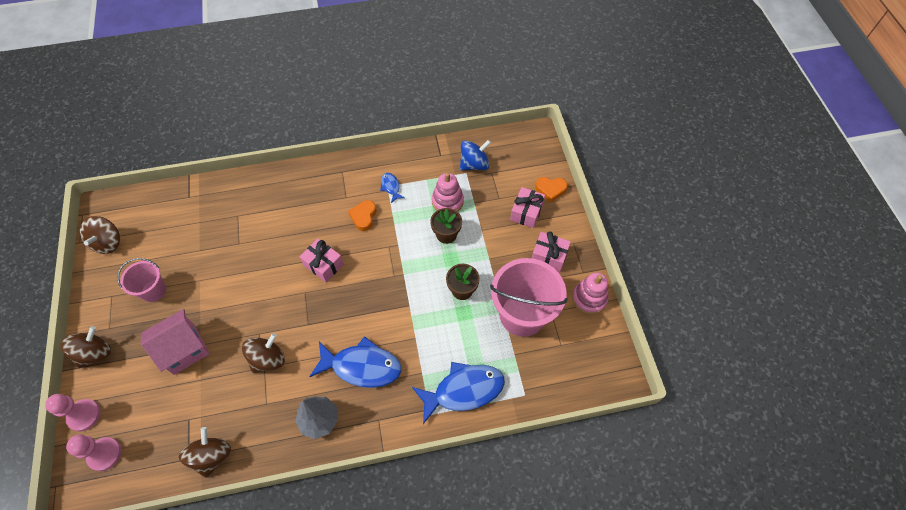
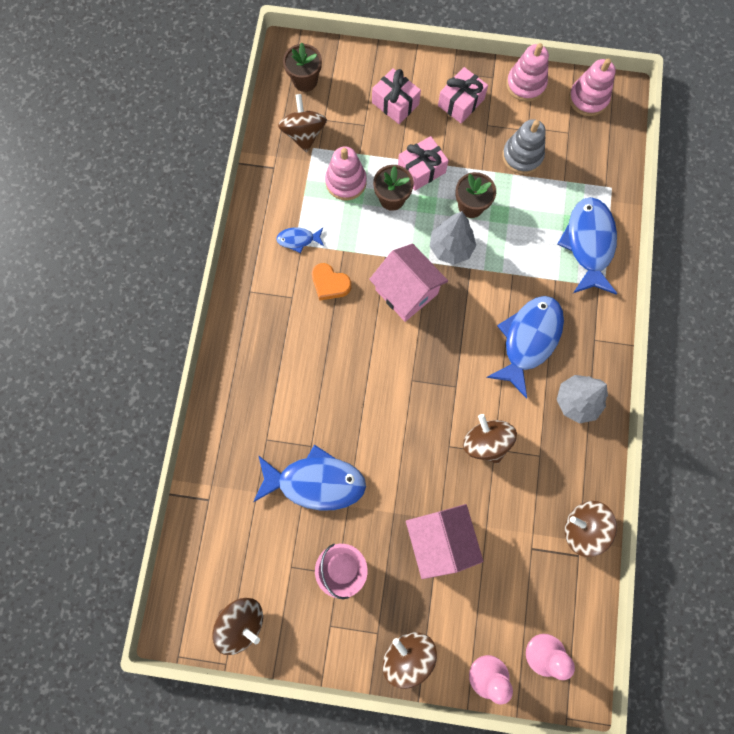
camera: 70 degrees left, 15 degrees up
pink gift [300,239,344,283] -> pink gift moved to [398,136,449,191]
blue spinning top [460,140,491,170] -> brown spinning top [278,94,327,152]
pink bucket [490,258,568,337] -> grey stacking toy [502,119,546,174]
orange heart [535,177,568,202] -> none
none -> blue fish [253,445,366,511]
none -> brown flower pot [283,43,322,92]
none -> pink house [369,243,448,322]
none -> grey tree [430,211,476,265]
none -> pink stacking toy [569,58,616,116]

